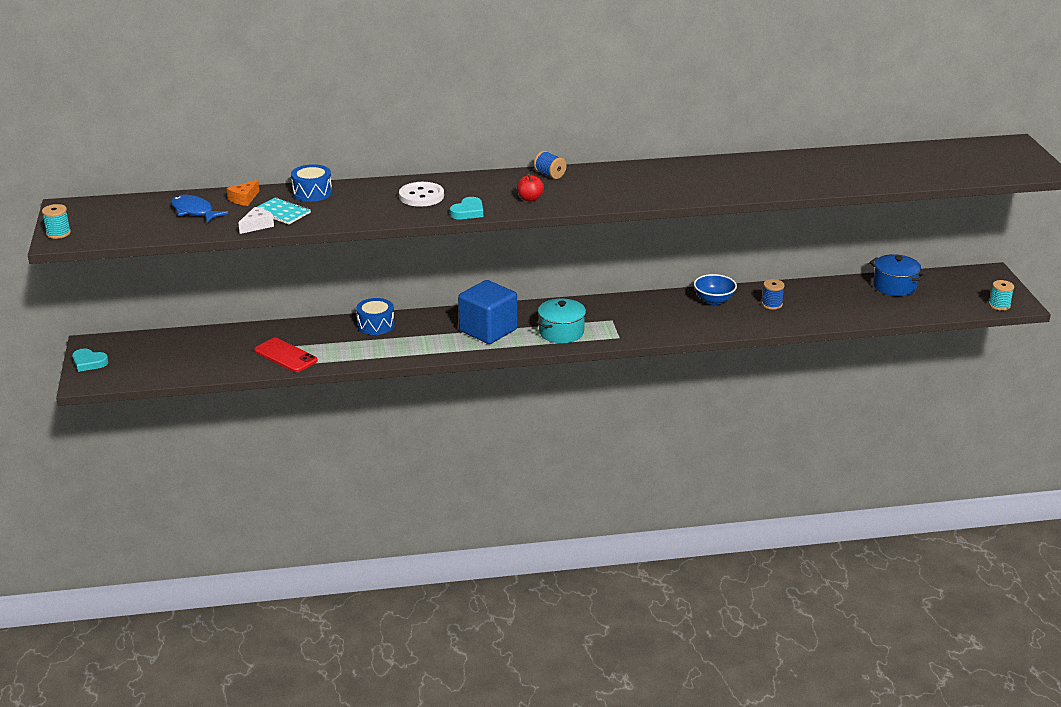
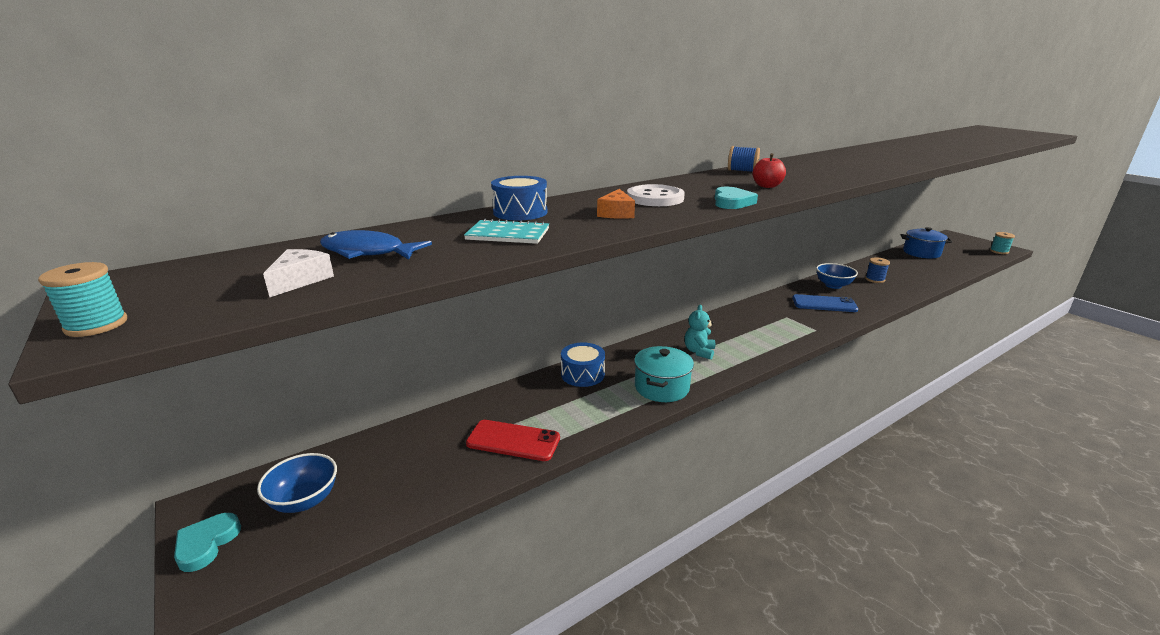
camera: 25 degrees left, 5 degrees down
turquoise heart [72,348,109,372] -> turquoise heart turned 105 degrees clockwise [174,513,241,572]
orange cheese [227,180,259,206] -> orange cheese moved to [597,189,635,219]
white cheese [238,207,274,234] -> white cheese moved to [263,249,334,297]
blue cube [458,280,518,344] -> turquoise teddy bear [685,305,715,359]
turquoise pot [536,298,587,343] -> turquoise pot moved to [634,346,694,402]
none -> blue bowl [257,453,337,513]
none -> blue phone [792,294,858,312]

